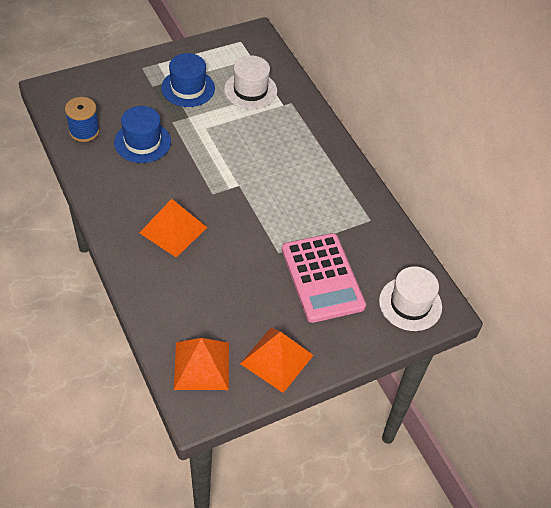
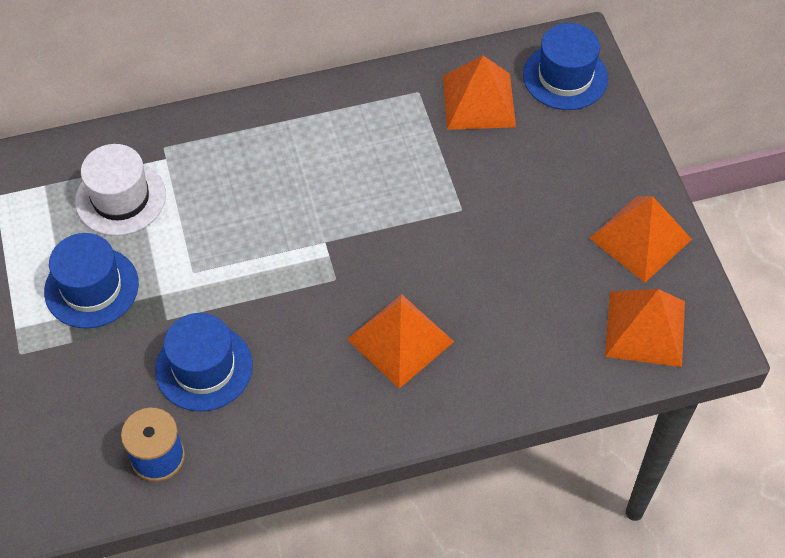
camera: 75 degrees left, 5 degrees up
pink calculator [282,233,366,323] -> none
white hat [379,266,442,331] -> blue hat [523,23,608,110]
none -> orange pyramid [443,55,516,130]

